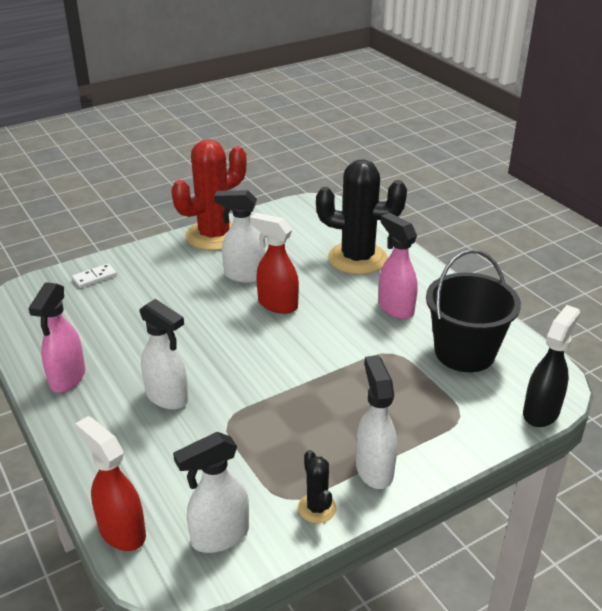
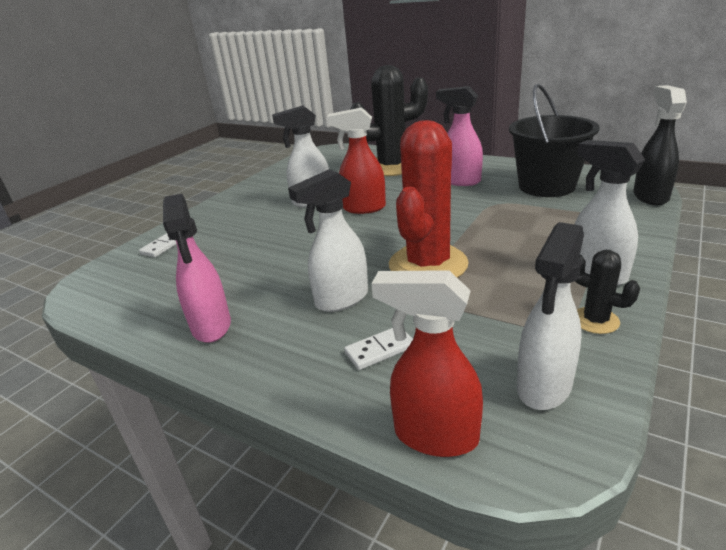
camera: 25 degrees left, 5 degrees down
white spray bottle [139,299,188,410] -> white spray bottle turned 135 degrees clockwise [288,169,368,312]
red cactus [171,139,246,250] -> red cactus moved to [389,120,469,278]
none -> white domino [344,328,413,370]

